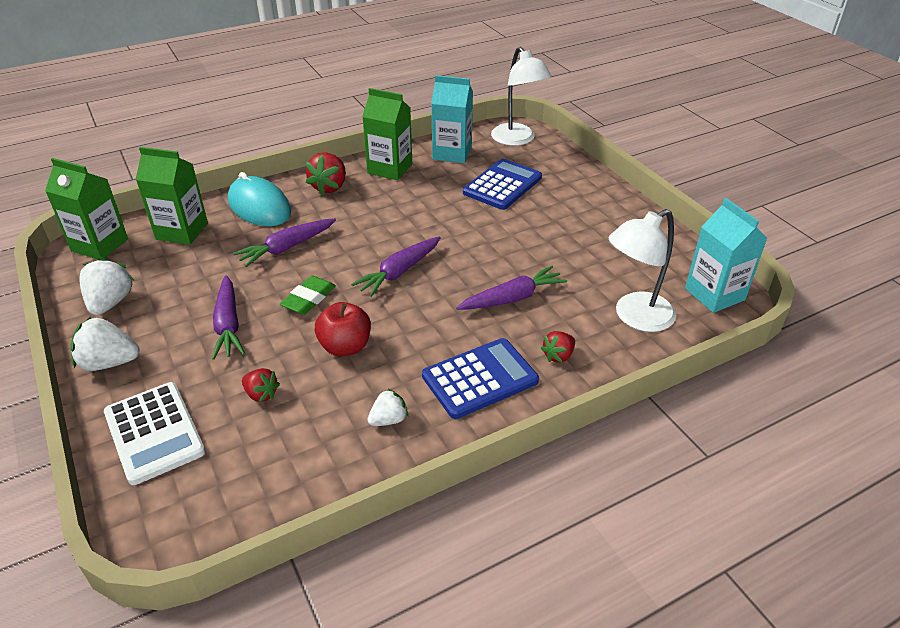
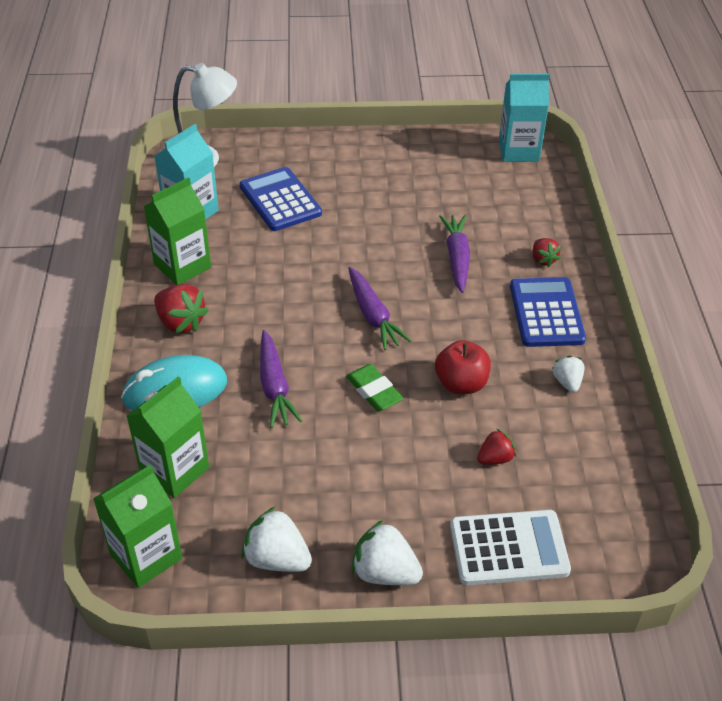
camera: 65 degrees left, 5 degrees up
white strawberry [71,317,140,371] -> white strawberry turned 90 degrees clockwise [351,520,423,585]
purple carrot [212,275,245,360] -> none
white lamp [609,209,676,332] -> none

